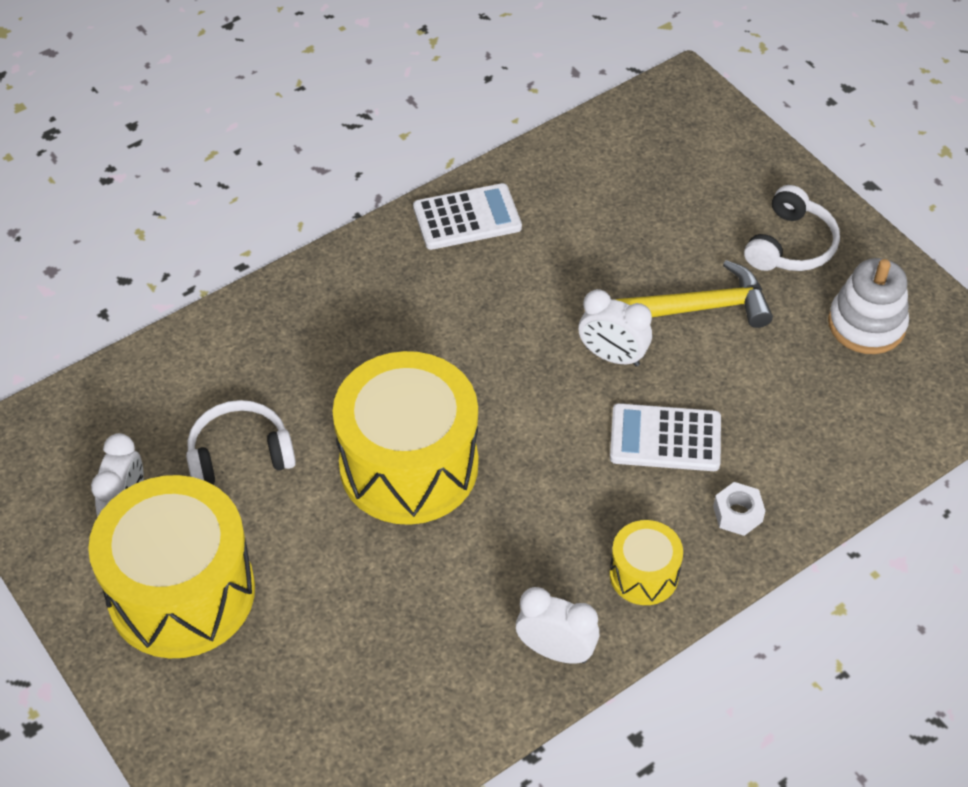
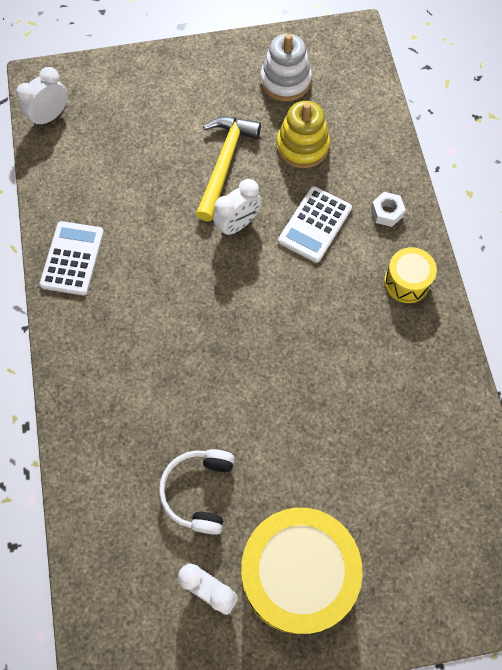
camera: 65 degrees left, 15 degrees up
yellow drum [333,351,478,525] -> none
white clock [516,587,600,664] -> white clock moved to [16,67,68,128]
white headphones [744,185,840,271] -> none
none -> yellow stacking toy [276,101,330,168]

